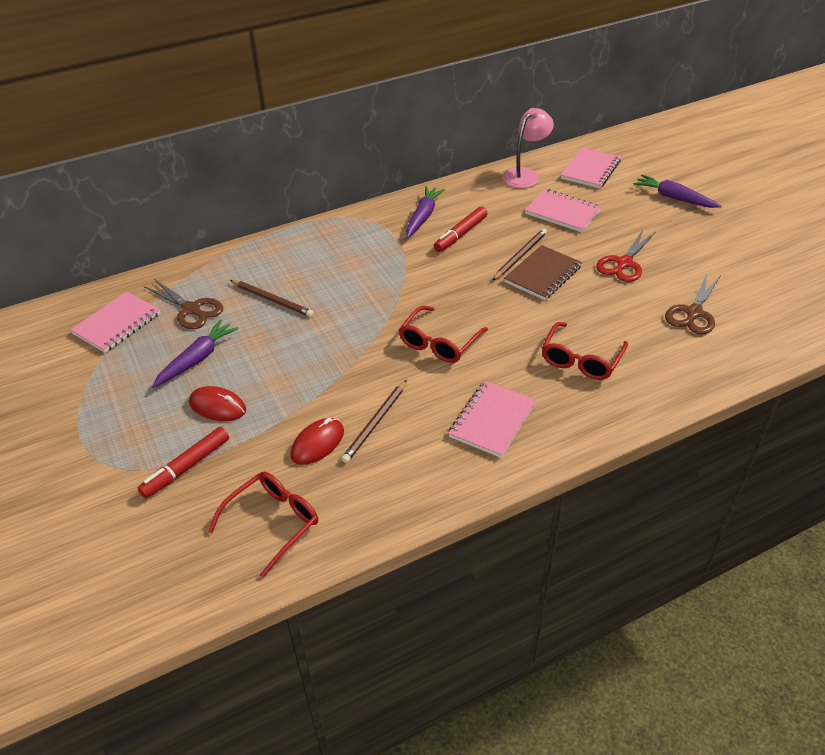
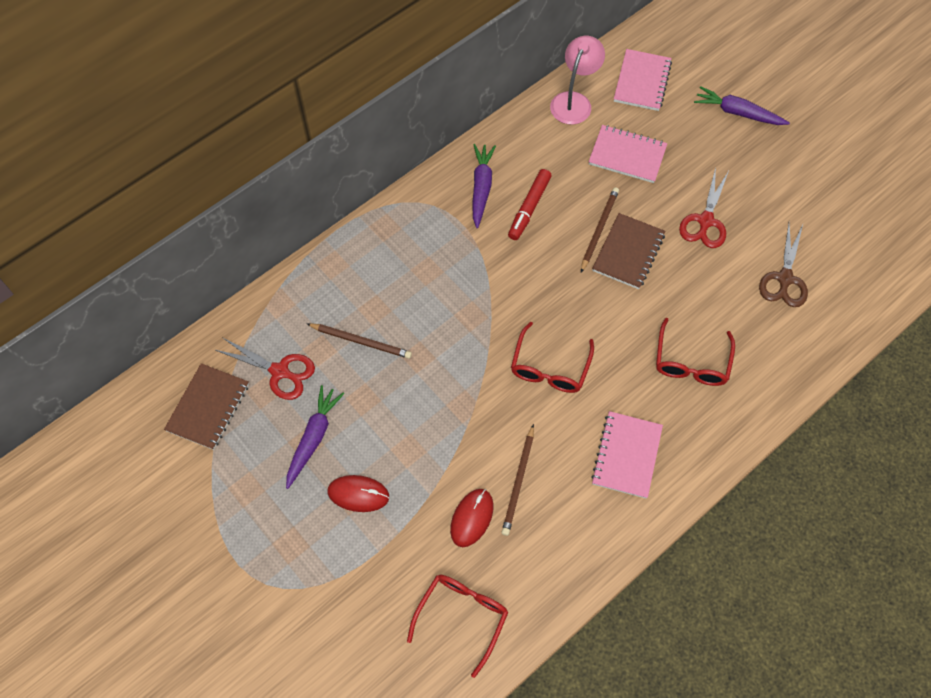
camera: 15 degrees left, 20 degrees up
pink notebook [70,292,160,353] -> brown notebook [164,363,249,450]
red marker [138,427,229,498] -> none
brown scissors [144,279,223,329] -> red scissors [216,337,315,400]

